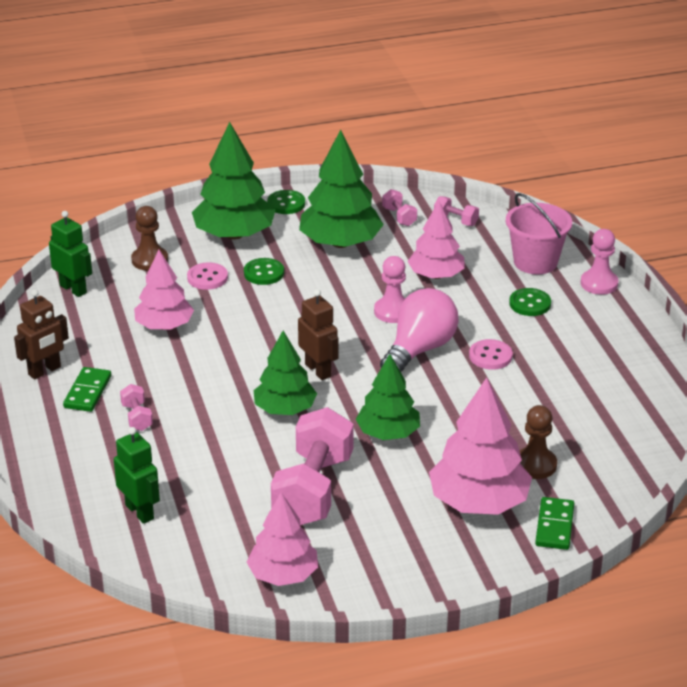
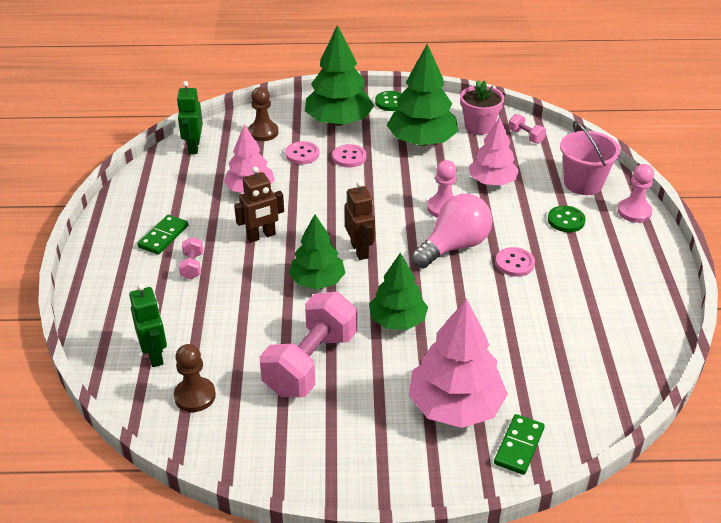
camera: 15 degrees right, 5 degrees up
brown robot [14,289,69,380] -> brown robot moved to [234,167,284,242]
green robot [49,211,92,297] -> green robot turned 150 degrees counterclockwise [177,81,203,154]
green button [244,258,284,285] -> pink button [332,144,366,168]
pink tree [247,492,318,586] -> none
pink dumbbell [382,189,417,226] -> pink flower pot [460,80,504,135]
brown pawn [519,405,557,479] -> brown pawn moved to [174,344,216,412]

